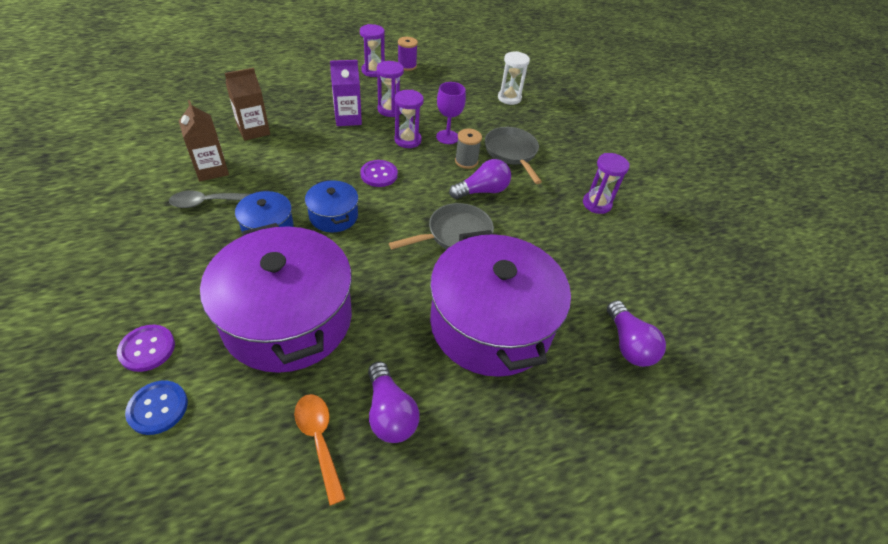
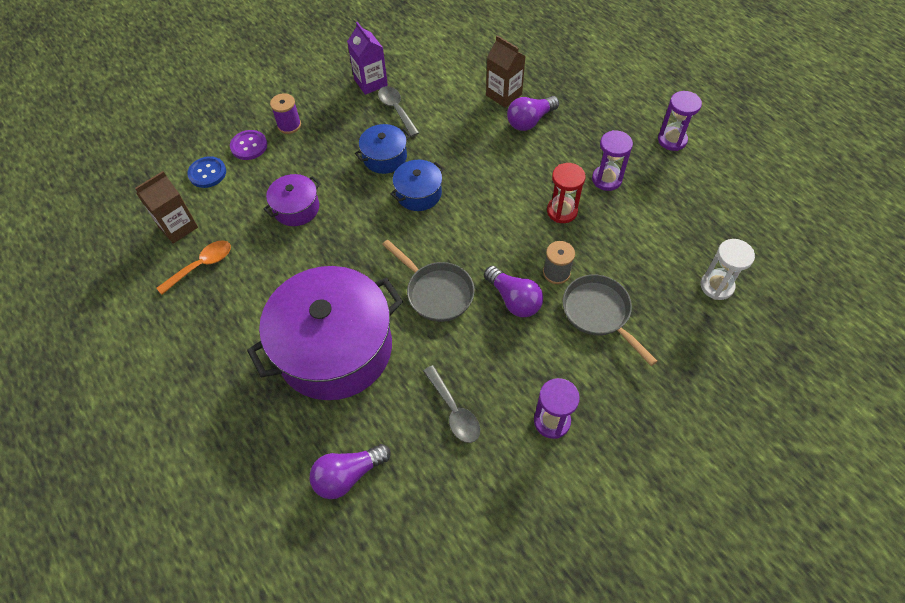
camera: 80 degrees right, 10 degrees up
brown carton [179,100,229,181] -> brown carton moved to [135,171,198,244]
purple pot [200,223,352,373] -> purple pot [264,174,321,226], size x0.46
purple carton [330,60,362,126] -> purple carton moved to [347,22,388,95]
purple button [360,160,398,187] -> none
purple light bulb [368,362,420,443] -> purple light bulb moved to [507,96,559,131]
purple hourglass [394,90,424,148] -> red hourglass [547,163,586,223]
purple spool [398,37,418,71] -> purple spool moved to [270,93,301,134]
purple goblet [436,82,466,144] -> none
grey pan [485,127,542,184] -> grey pan turned 90 degrees counterclockwise [563,275,657,366]
none -> grey spoon [423,365,480,443]

